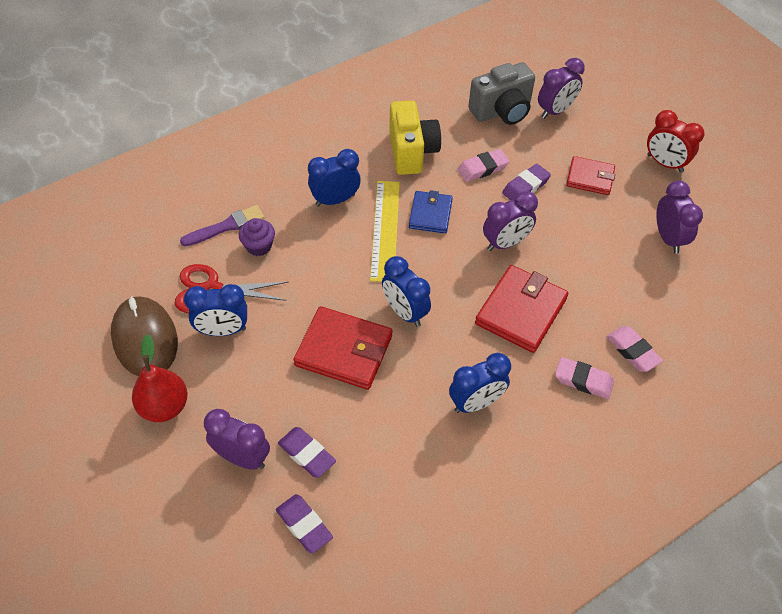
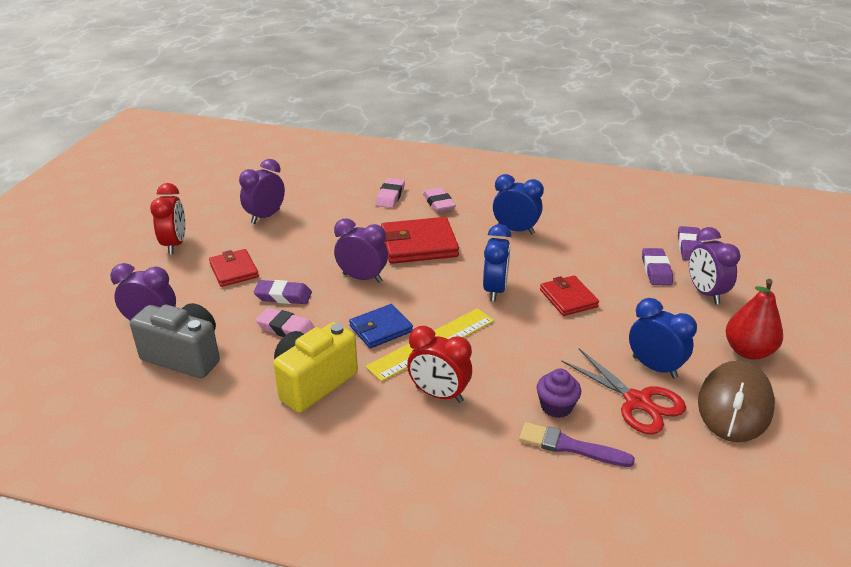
camera: 130 degrees left, 20 degrees down
red wallet [293,306,392,390] -> red wallet [540,275,599,316], size x0.62
blue clock [308,149,361,206] -> red clock [407,326,472,403]

